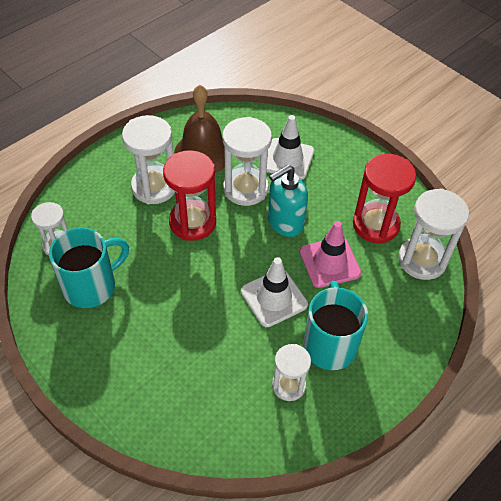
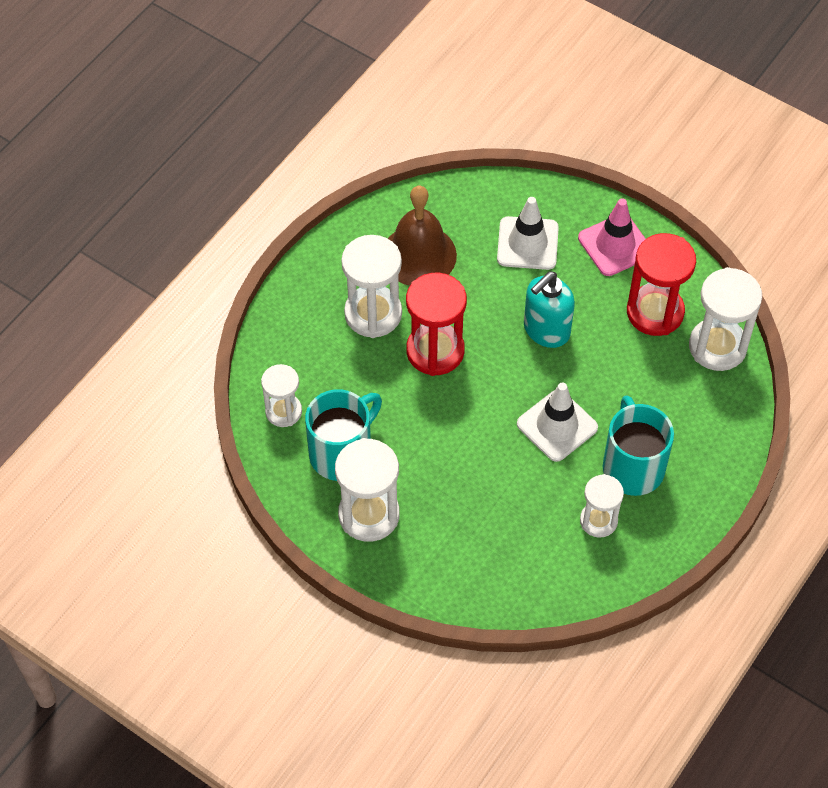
camera: 10 degrees left, 5 degrees up
white hourglass [222,117,272,206] -> white hourglass moved to [335,438,400,542]
pink traffic cone [299,221,361,288] -> pink traffic cone moved to [578,198,646,276]

